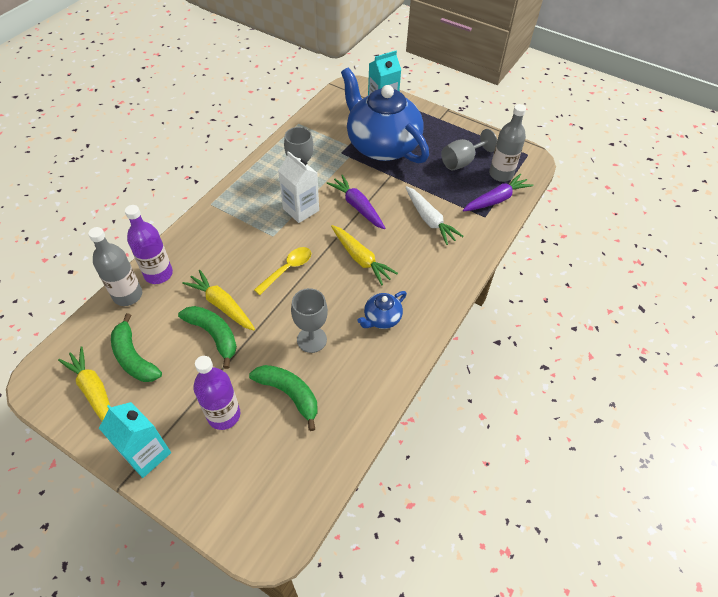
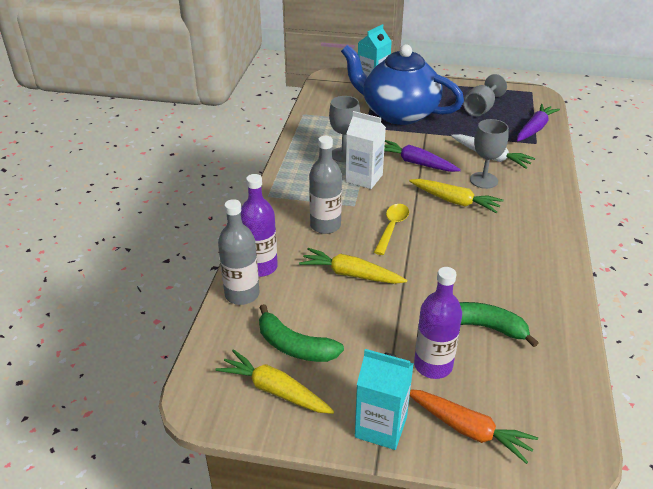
camera: 20 degrees left, 15 degrees down
green banana [178,306,237,369] -> none
grey goblet [291,288,328,353] -> grey goblet moved to [470,119,509,189]
blue teapot [357,291,407,329] -> none
grey bottle [489,104,526,182] -> grey bottle moved to [309,136,342,234]
none -> orange carrot [410,389,538,464]

